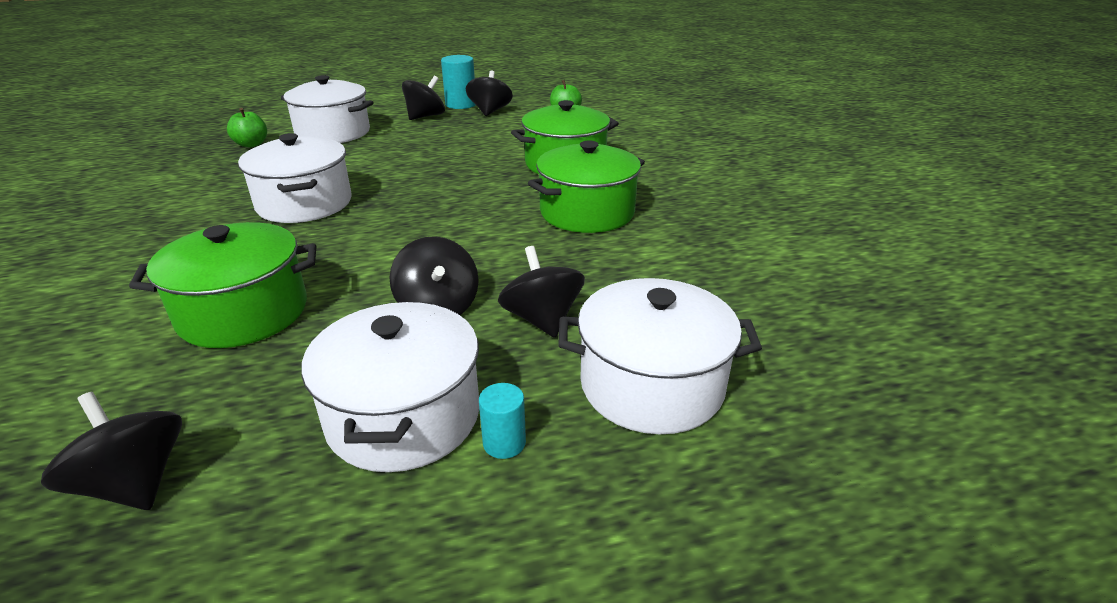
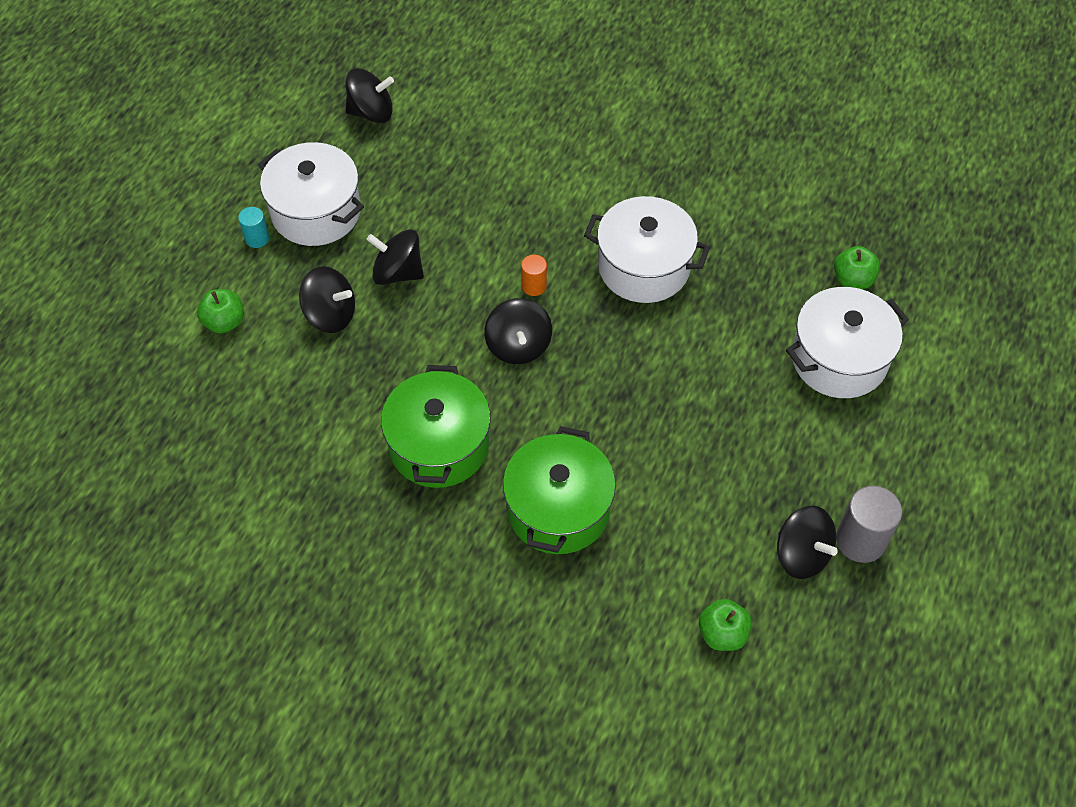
camera: 130 degrees right, 25 degrees up
green pot [129,222,316,348] -> none
black spinning top [402,76,445,120] -> black spinning top moved to [484,298,552,364]
turquoise cylinder [441,55,476,109] -> grey cylinder [836,486,902,563]
white pot [558,278,762,434] -> green apple [197,289,244,334]
none -> orange cylinder [521,255,547,296]

